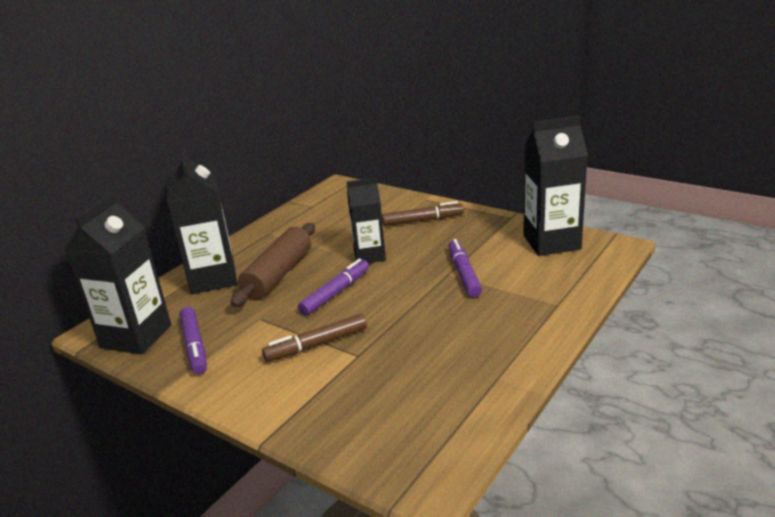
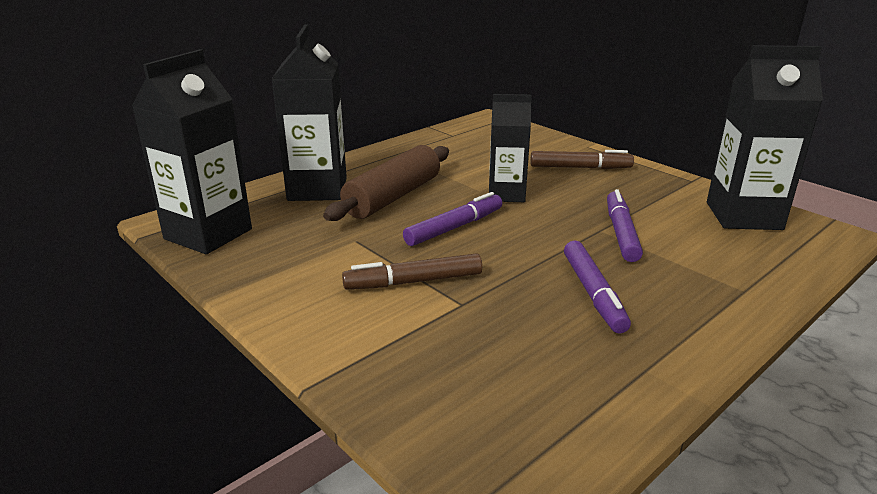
camera: 10 degrees right, 0 degrees up
purple marker [179,307,207,375] -> purple marker moved to [564,241,631,334]

